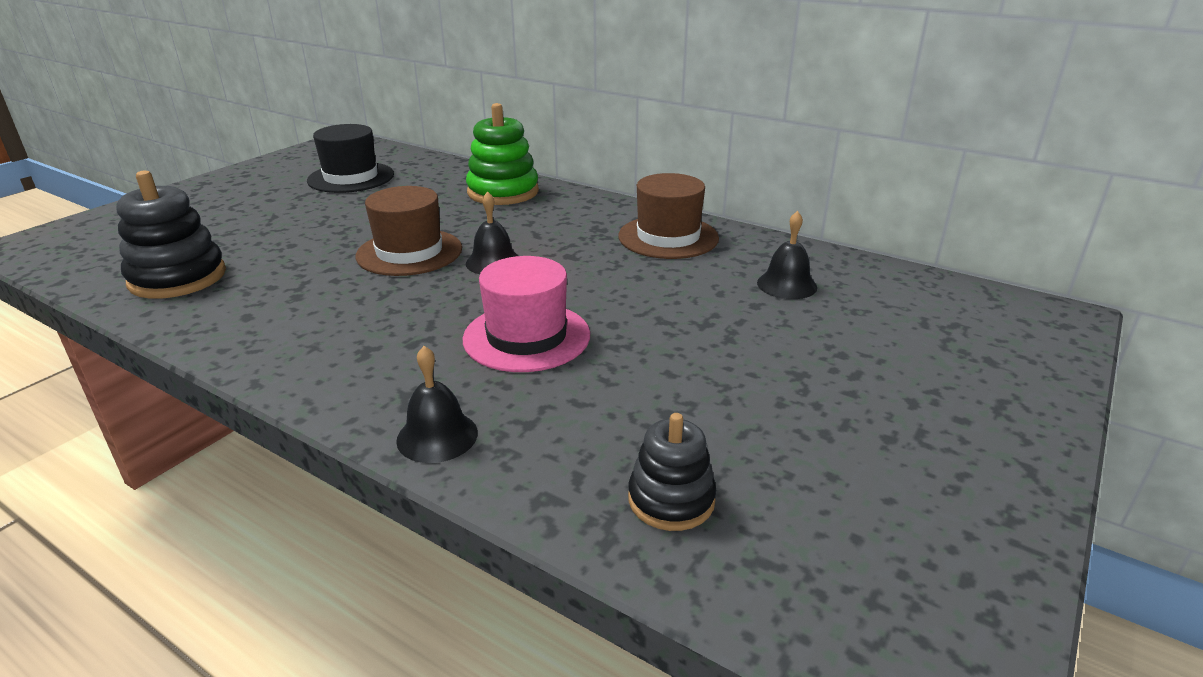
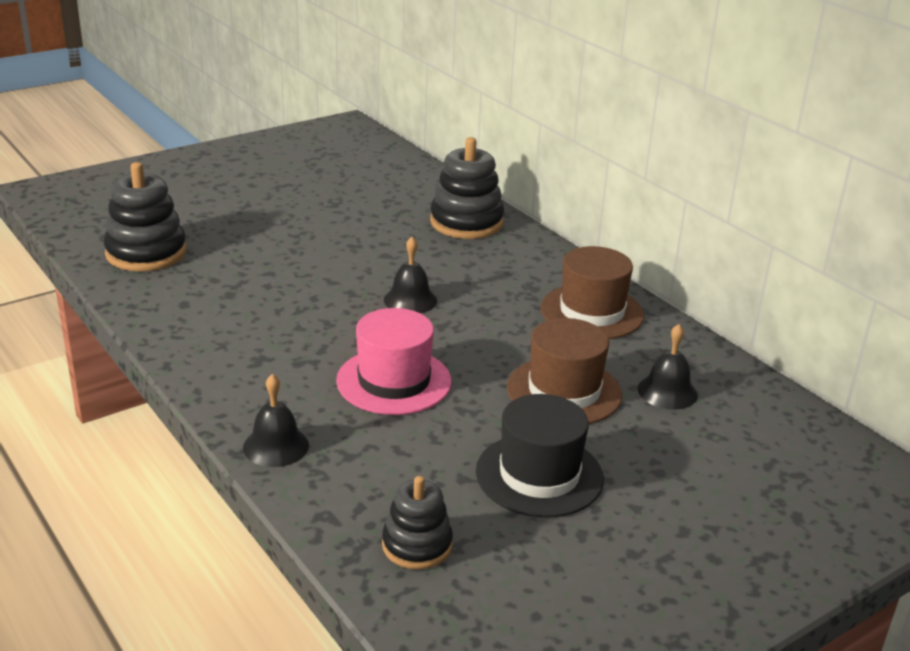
camera: 20 degrees right, 0 degrees up
black hat [307,124,394,193] -> black hat moved to [476,394,604,518]
brown hat [356,186,462,276] -> brown hat moved to [507,318,622,424]
green stacking toy [466,103,539,205] -> black stacking toy [430,137,504,239]

